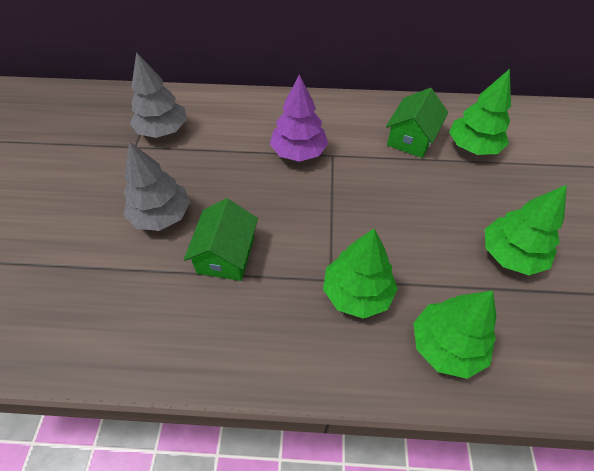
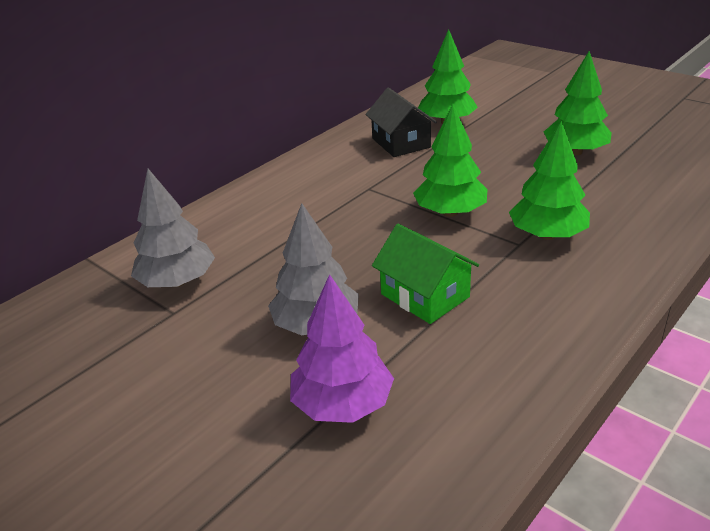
camera: 50 degrees left, 20 degrees down
purple tree [270,74,328,162] -> purple tree moved to [290,274,394,423]
green house [386,88,448,158] -> black house [365,87,437,157]
green tree [414,291,496,379] -> green tree moved to [413,104,488,217]

